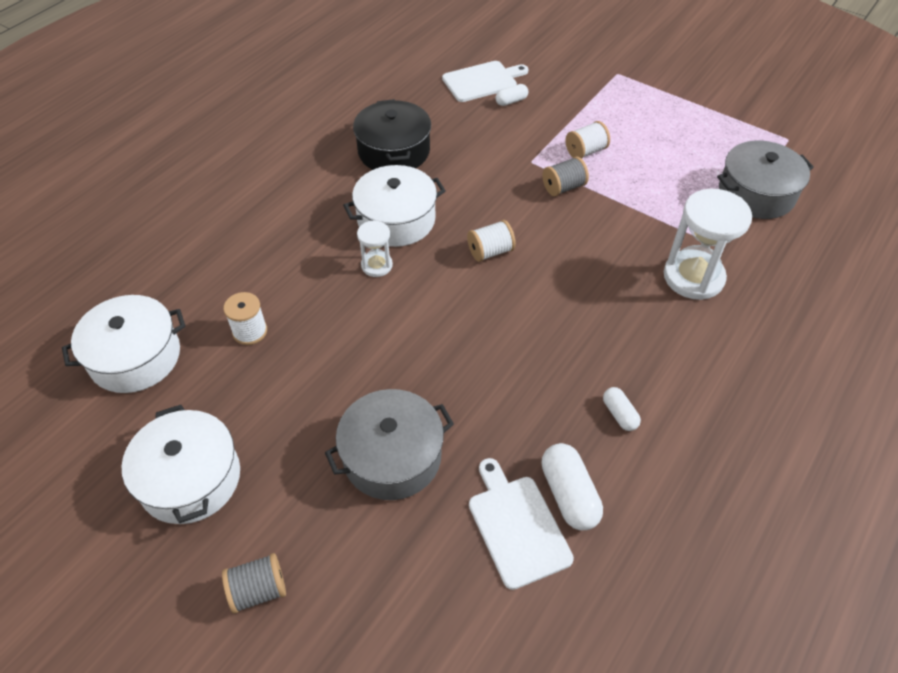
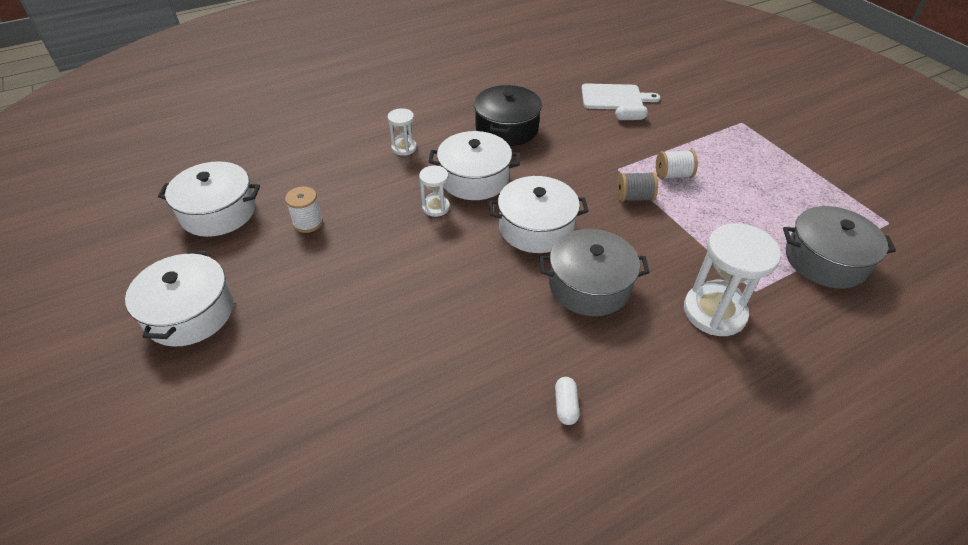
camera: 25 degrees right, 5 degrees down
grey spool [222,553,286,614] -> none
grey pot [325,389,454,500] -> grey pot moved to [539,229,650,316]
white spool [467,220,516,262] -> white pot [489,176,589,253]
white cutting board [469,458,574,590] -> none
white capsule [541,443,603,530] -> none
none -> white hourglass [388,108,417,156]

